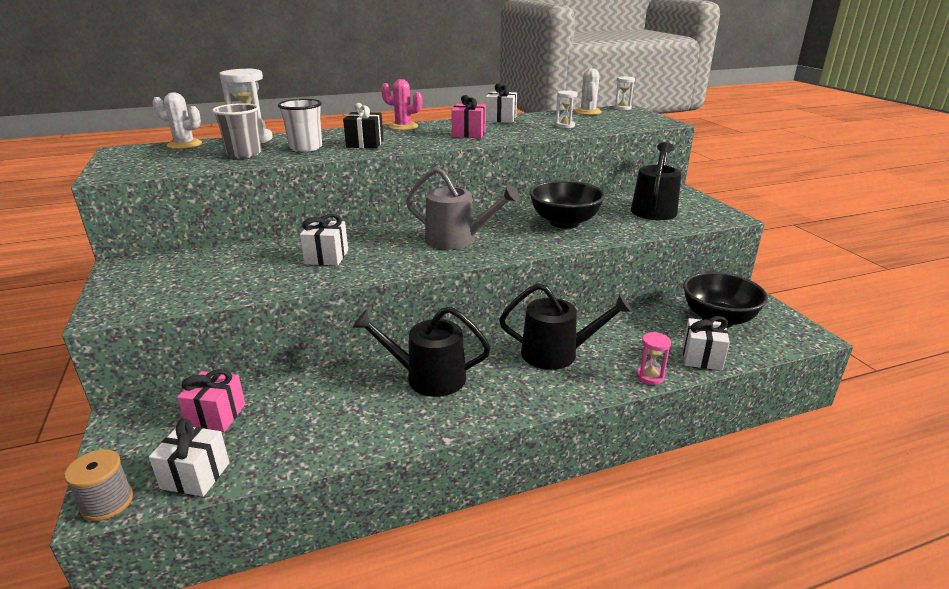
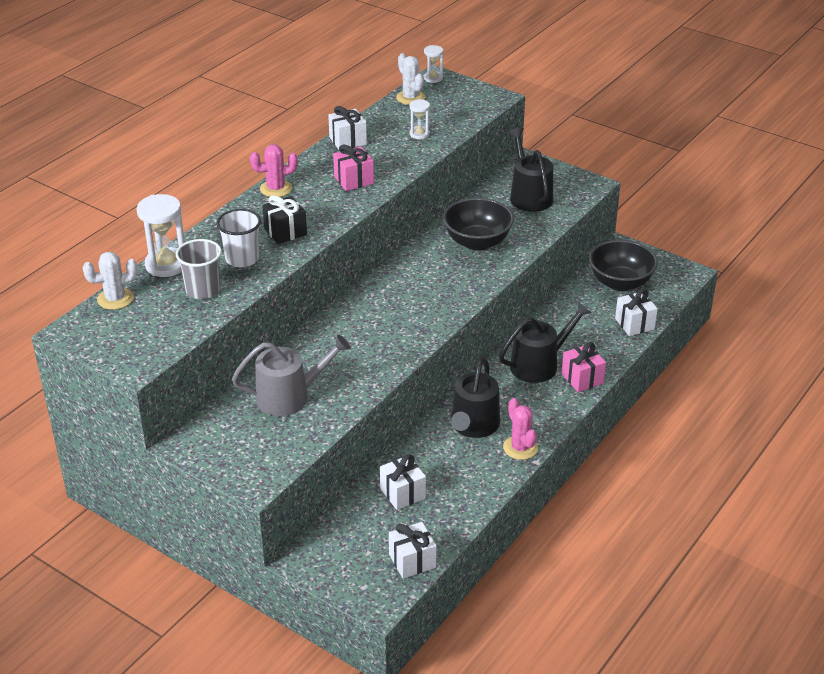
camera: 35 degrees left, 10 degrees up
grey spool [64,449,133,521] -> none
pink gift [177,369,245,432] -> pink gift moved to [562,342,606,392]
white gift [300,214,348,266] -> white gift moved to [380,454,426,510]
black watering can [353,307,491,397] -> black watering can turned 45 degrees counterclockwise [451,358,500,438]
grey watering can [406,168,519,250] -> grey watering can moved to [232,334,351,416]
pink hourglass [637,332,671,385] -> none
none -> pink cactus [503,398,538,460]

